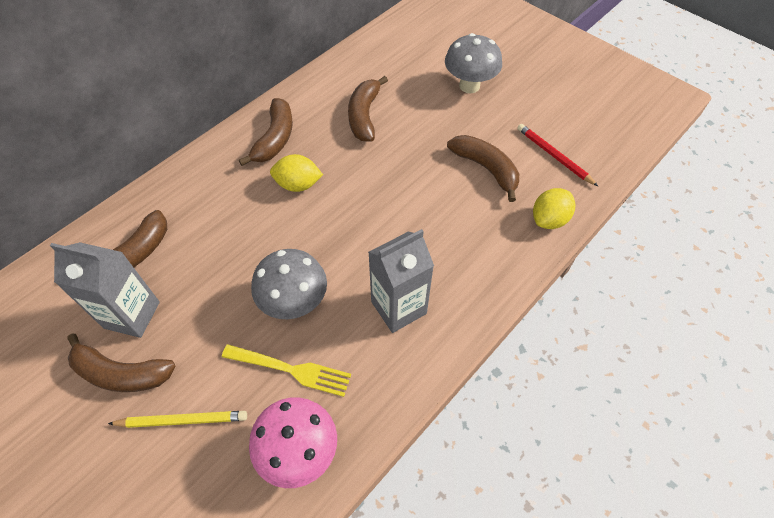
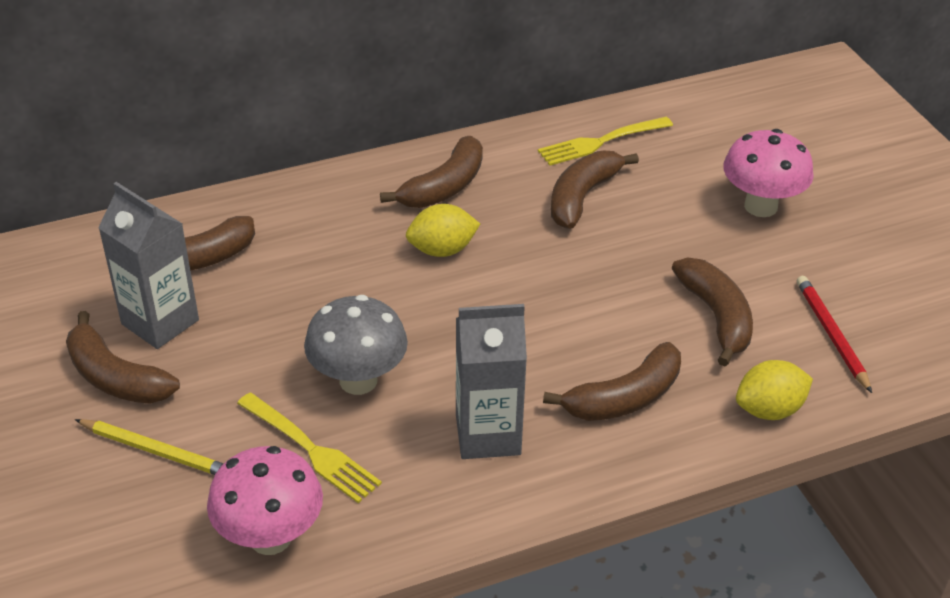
camera: 25 degrees right, 15 degrees down
yellow lemon [270,154,323,192] -> yellow lemon turned 45 degrees counterclockwise [406,204,480,257]
grey mushroom [445,33,502,93] -> pink mushroom [723,129,814,217]
none -> yellow fork [538,117,673,166]
none -> brown banana [543,342,681,421]

